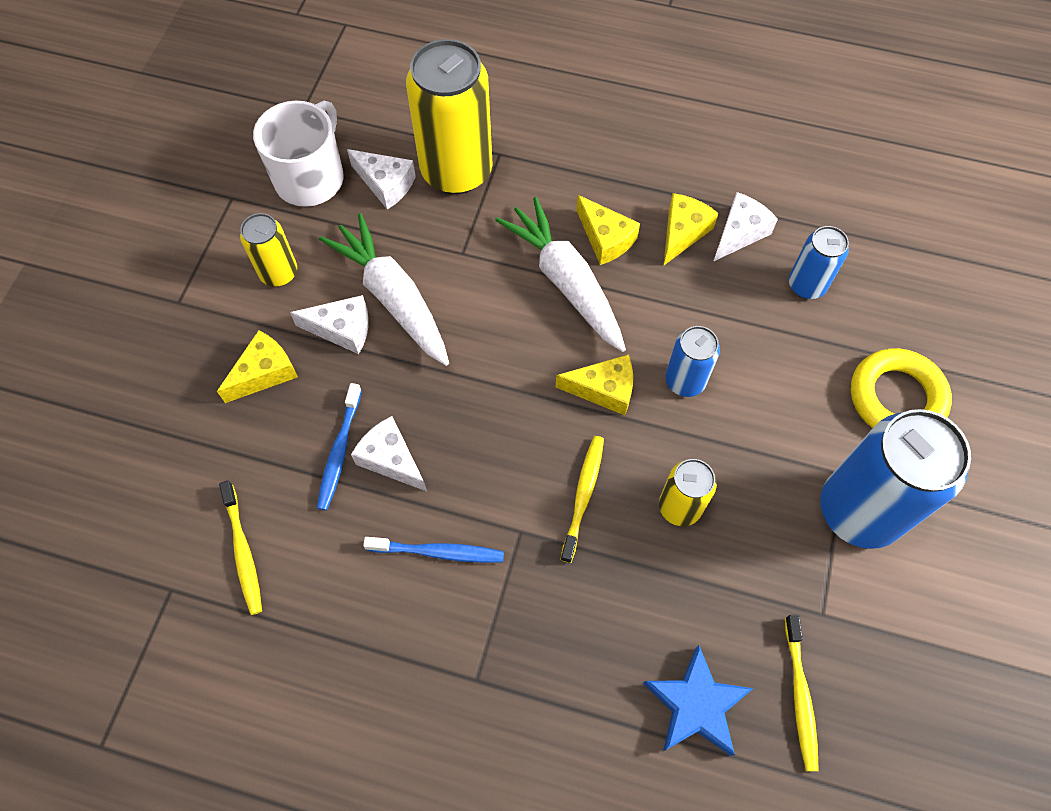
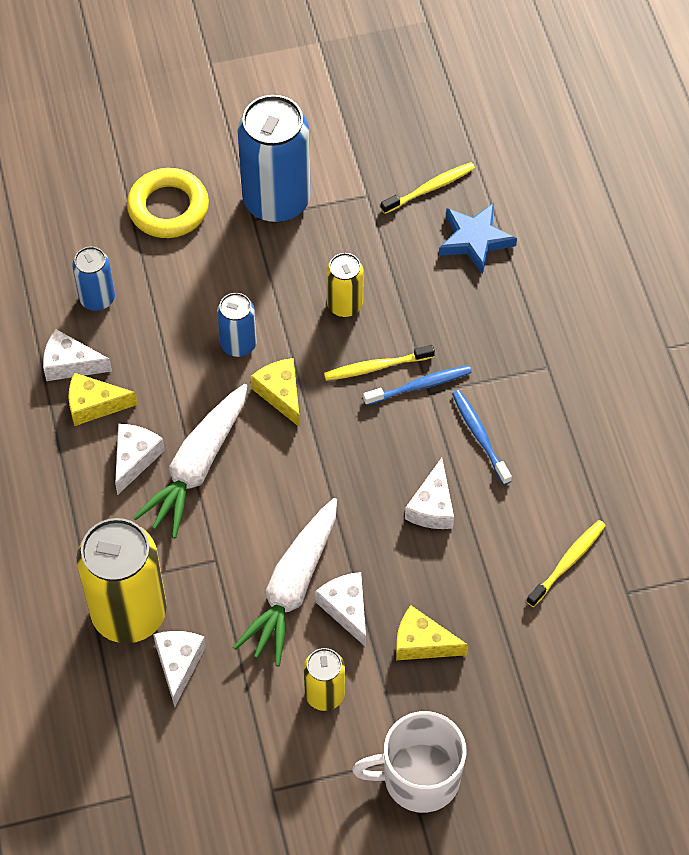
camera: 120 degrees left, 5 degrees down
white mug [253,101,344,207] -> white mug moved to [352,711,466,813]
blue toothbrush [317,383,362,511] -> blue toothbrush moved to [363,365,472,406]
yellow cheese [576,195,640,265] -> white cheese [115,424,165,495]

